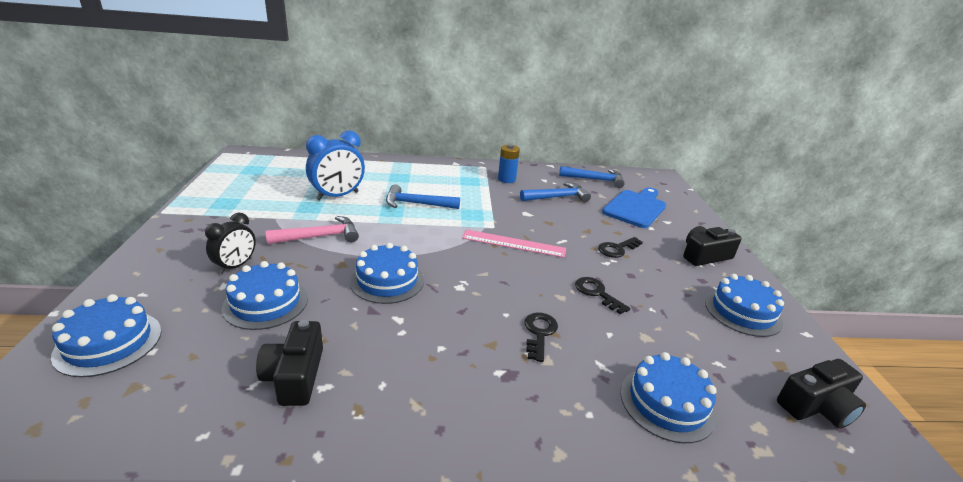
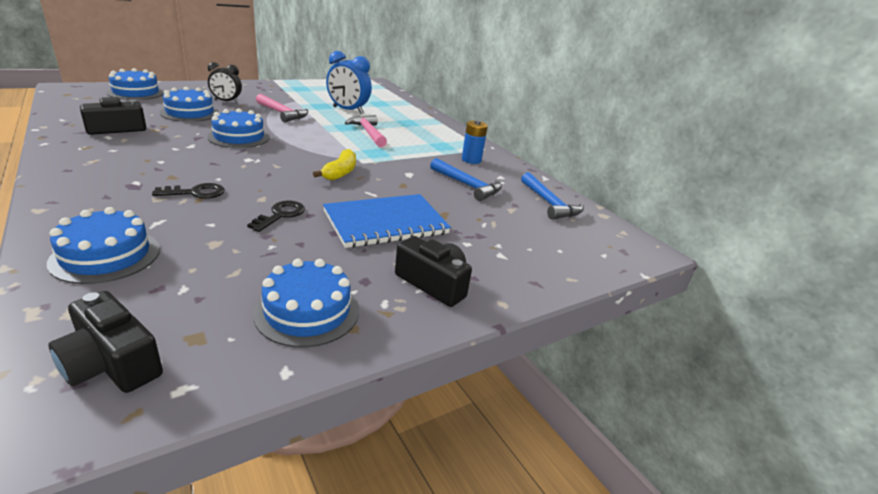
camera: 60 degrees right, 0 degrees up
blue hammer [386,184,460,209] -> pink hammer [345,115,387,147]
pink ruler [462,229,566,258] -> yellow banana [313,149,356,181]
black key [598,237,643,258] -> blue notebook [323,194,451,248]
blue cutting board [602,187,666,228] -> none

